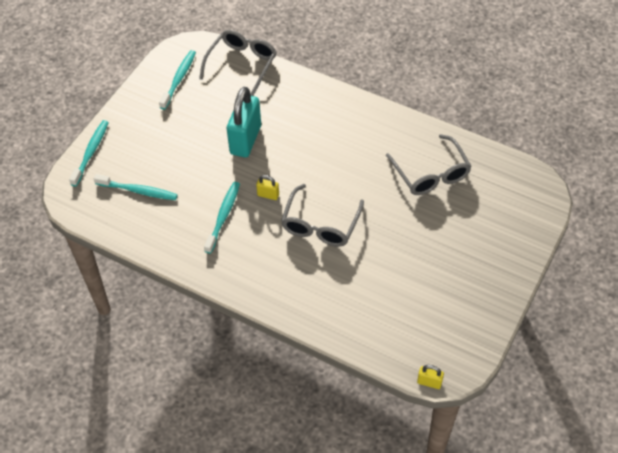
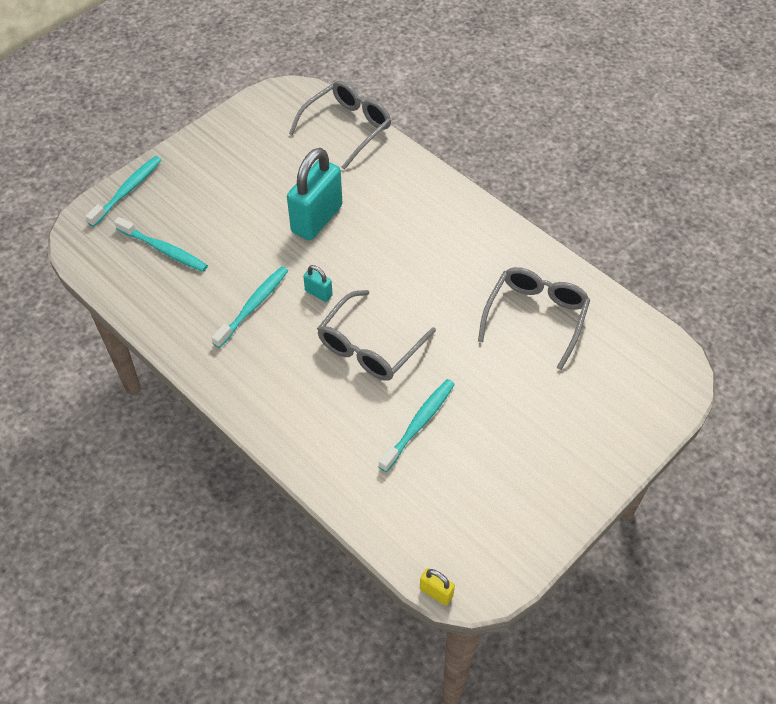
camera: 15 degrees right, 0 degrees up
turquoise toothbrush [159,50,196,110] -> turquoise toothbrush moved to [378,379,455,472]
yellow padlock [256,175,279,200] -> turquoise padlock [303,265,333,302]
grey glasses [386,134,471,195] -> grey glasses turned 150 degrees counterclockwise [478,267,590,370]

